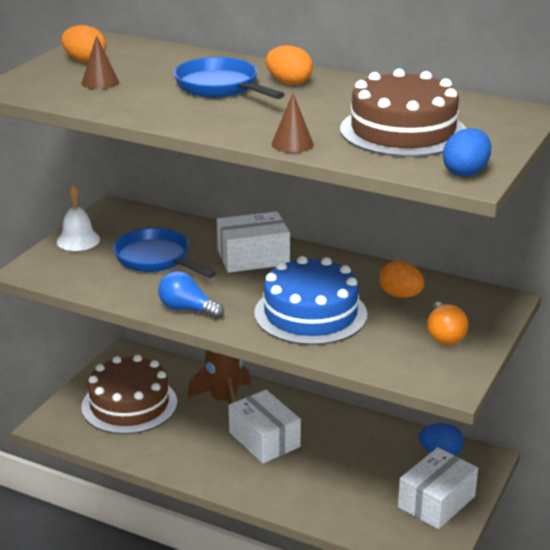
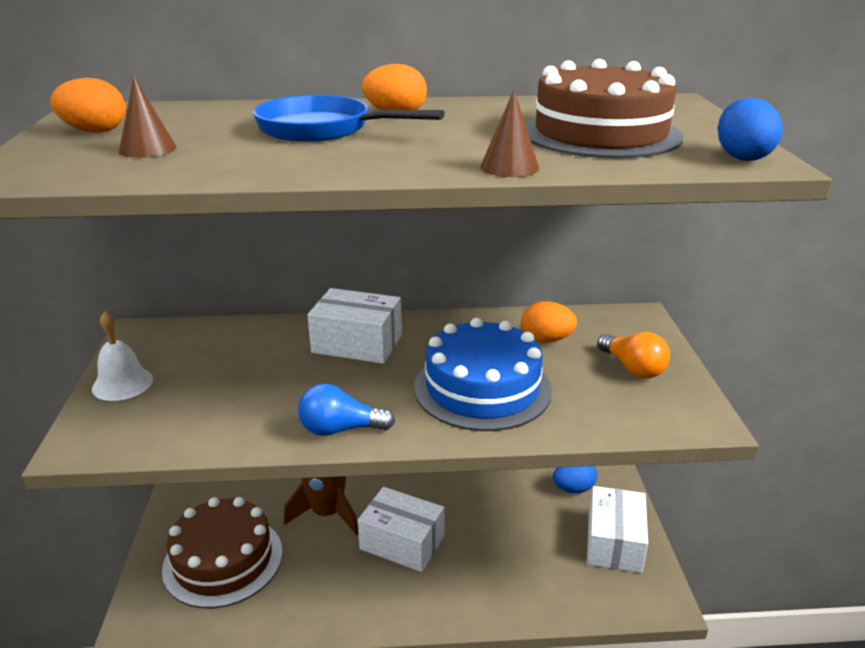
camera: 30 degrees left, 0 degrees up
blue pan [113,228,216,278] -> none
white box [217,211,290,273] -> white box turned 60 degrees clockwise [308,288,402,364]

